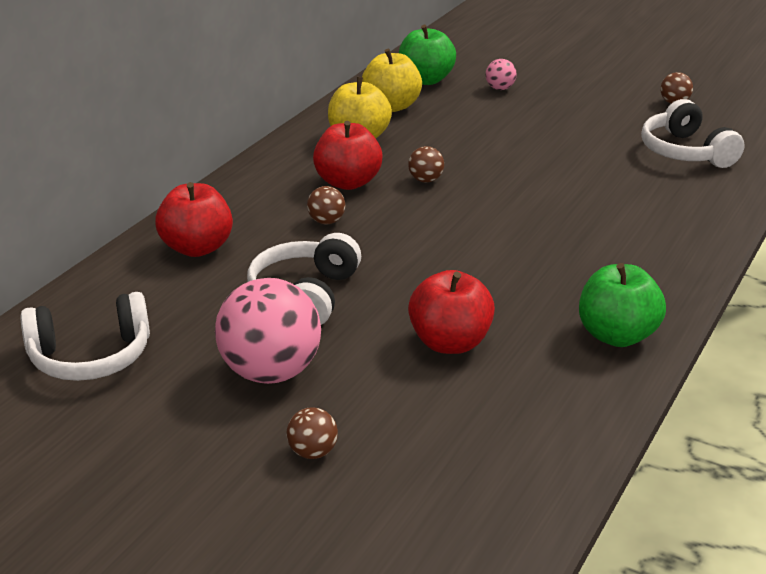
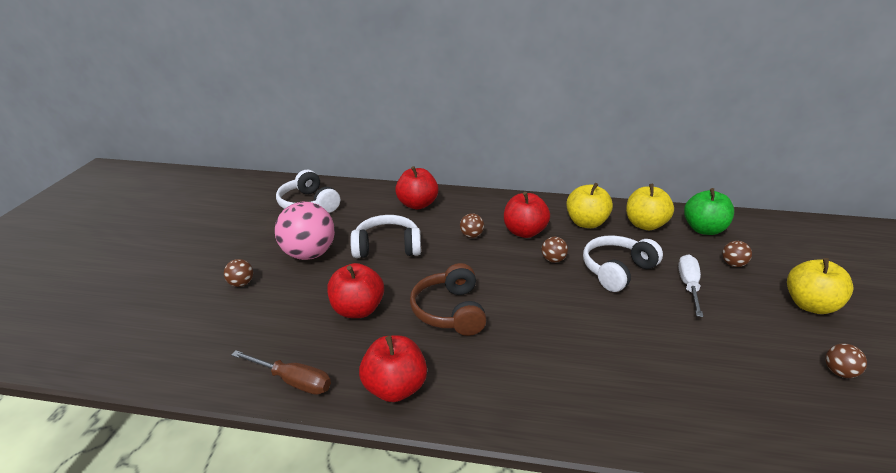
camera: 70 degrees right, 0 degrees up
pink ball [485,59,517,90] -> brown ball [722,241,752,267]
green apple [579,263,666,347] -> red apple [359,336,427,402]
white headphones [641,99,745,168] -> white headphones moved to [583,235,663,292]
none -> brown screwdriver [231,350,331,395]
none -> brown headphones [410,263,487,336]
none -> white screwdriver [678,254,703,317]
none -> yellow apple [787,258,853,314]

